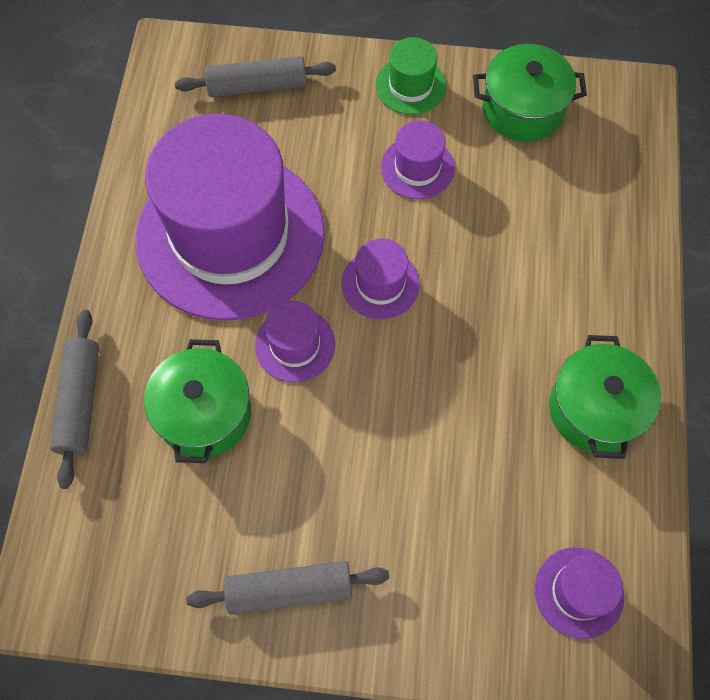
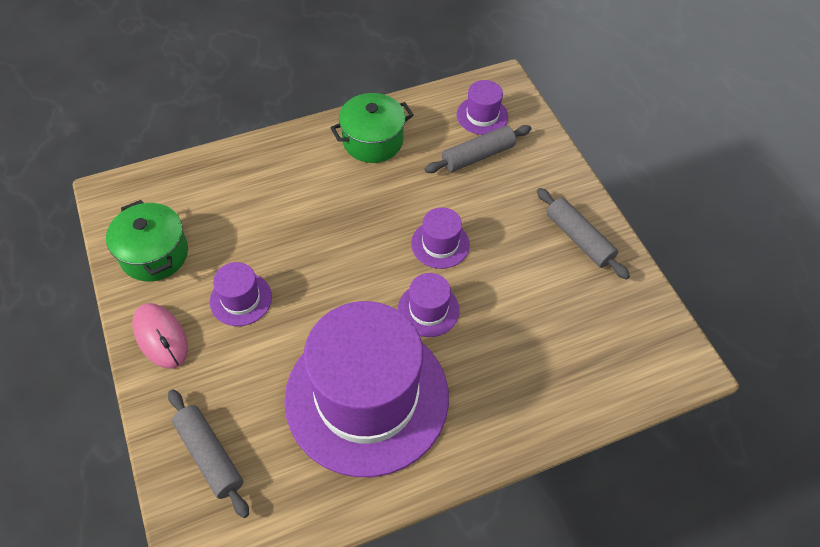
camera: 120 degrees left, 10 degrees down
grey rolling pin [50,310,99,489] -> grey rolling pin moved to [425,125,531,173]
green pot [144,339,251,463] -> none
purple hat [341,238,420,319] -> purple hat moved to [411,207,470,269]
green hat [375,37,446,115] -> pink mouse [132,303,188,369]

